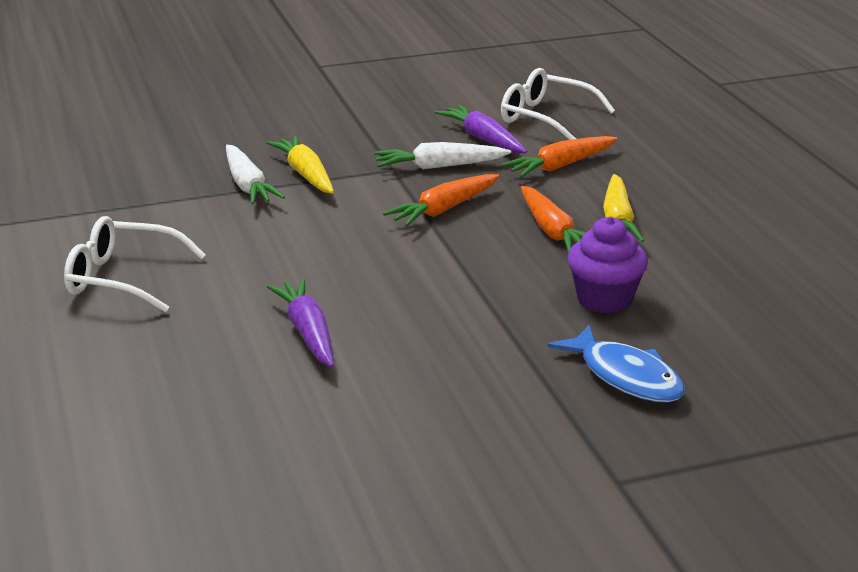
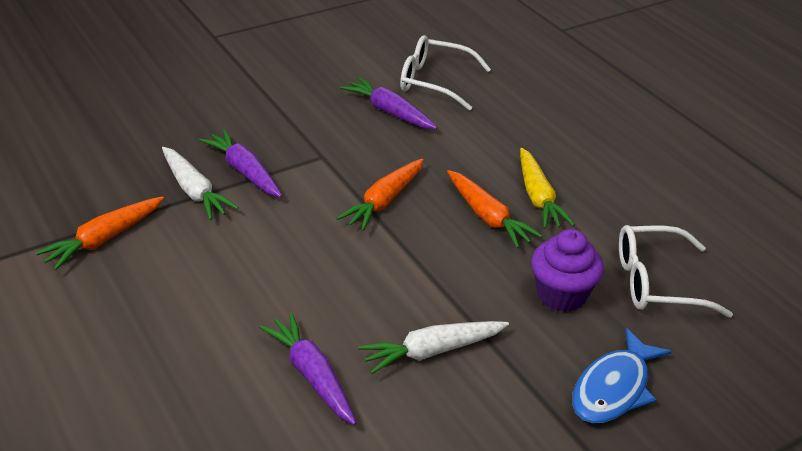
camera: 15 degrees left, 10 degrees up
white glasses [64,216,206,312] -> white glasses moved to [619,225,733,318]
yellow carrot [266,136,334,193] -> purple carrot [199,129,282,197]
white carrot [374,142,511,169] -> white carrot moved to [359,321,509,374]
orange carrot [501,136,617,177] -> orange carrot moved to [36,196,164,270]
blue fish [548,325,685,403] -> blue fish turned 90 degrees clockwise [572,328,672,423]

